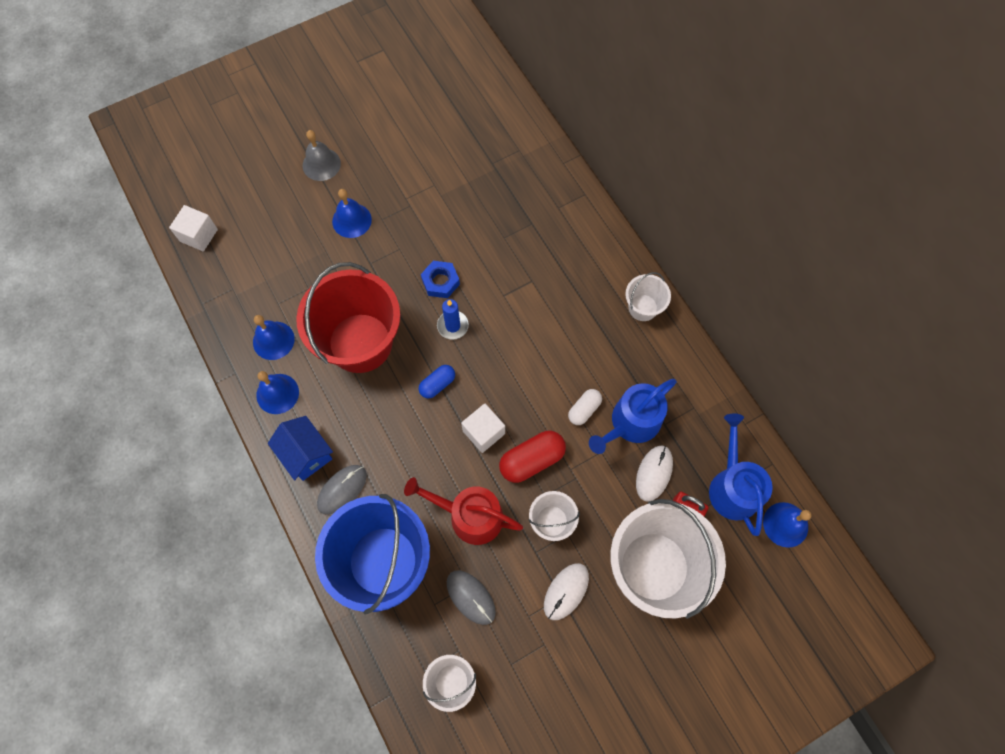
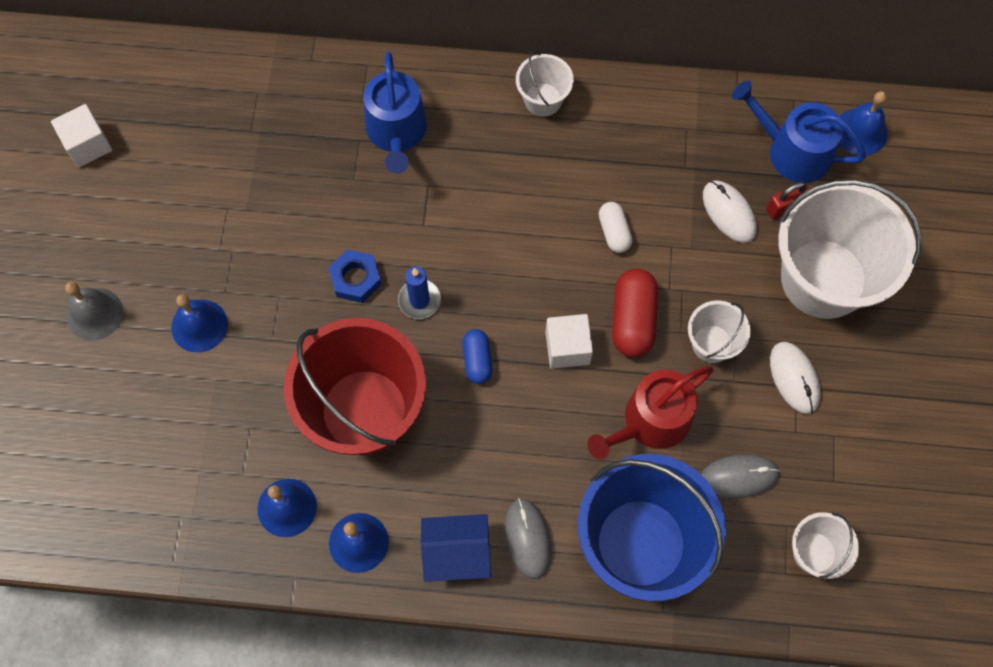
camera: 55 degrees left, 0 degrees up
white cube [169,205,218,251] -> white cube moved to [51,104,112,167]
blue watering can [589,379,677,454] -> blue watering can moved to [363,52,427,173]

